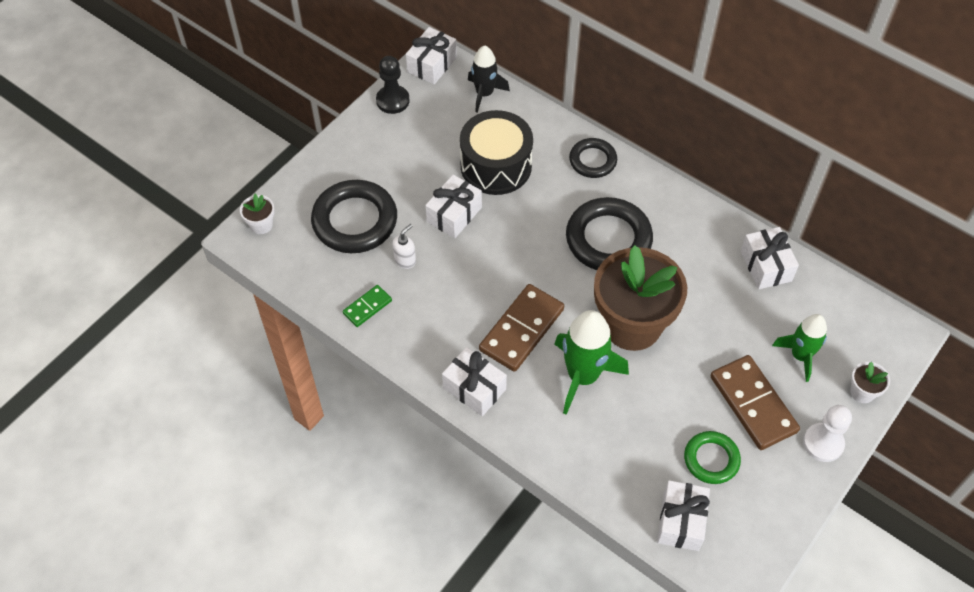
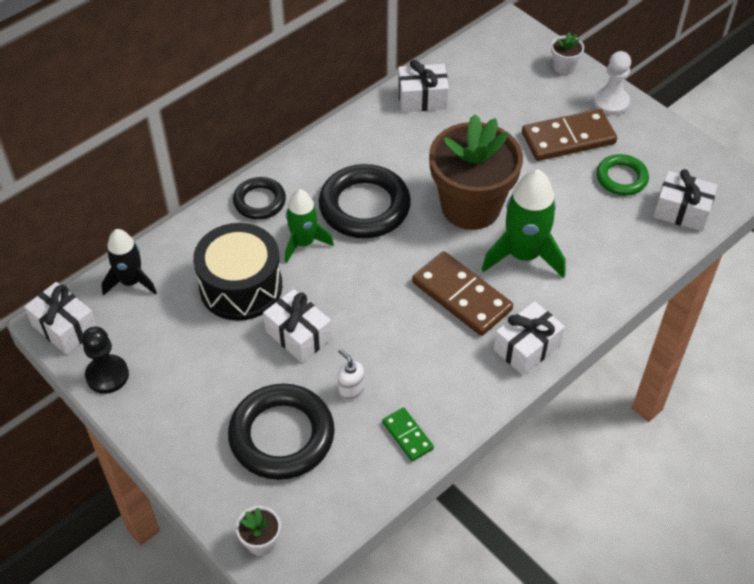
camera: 80 degrees left, 5 degrees down
green rocket [772,314,827,382] -> green rocket moved to [285,189,334,263]

